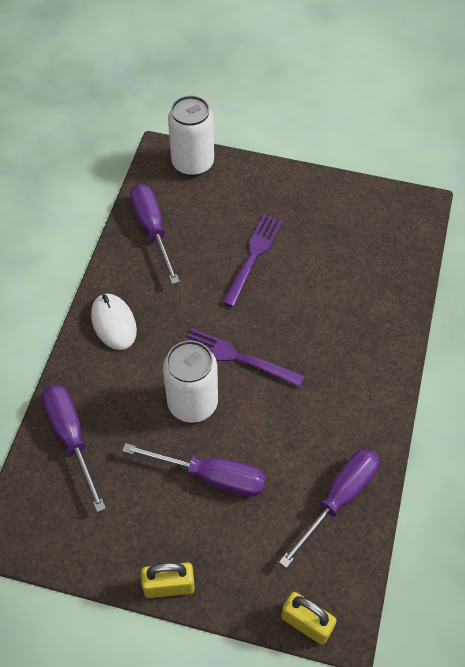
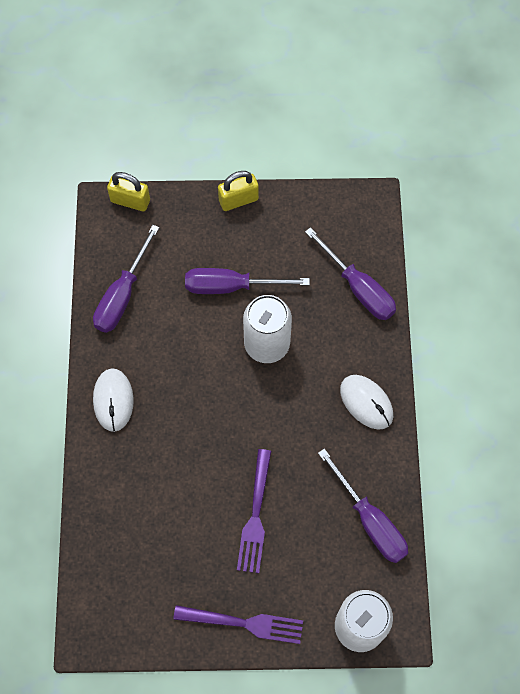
camera: 165 degrees right, 10 degrees up
purple fork [185,328,305,387] -> purple fork moved to [173,605,303,644]
none -> white mouse [93,368,134,432]

